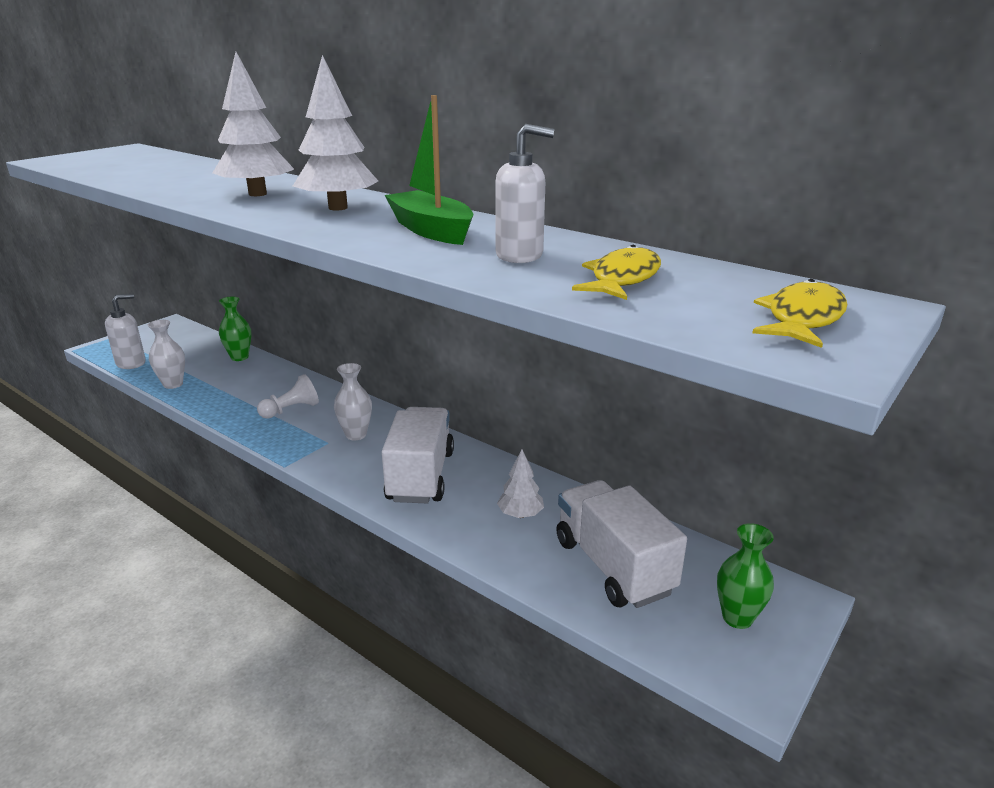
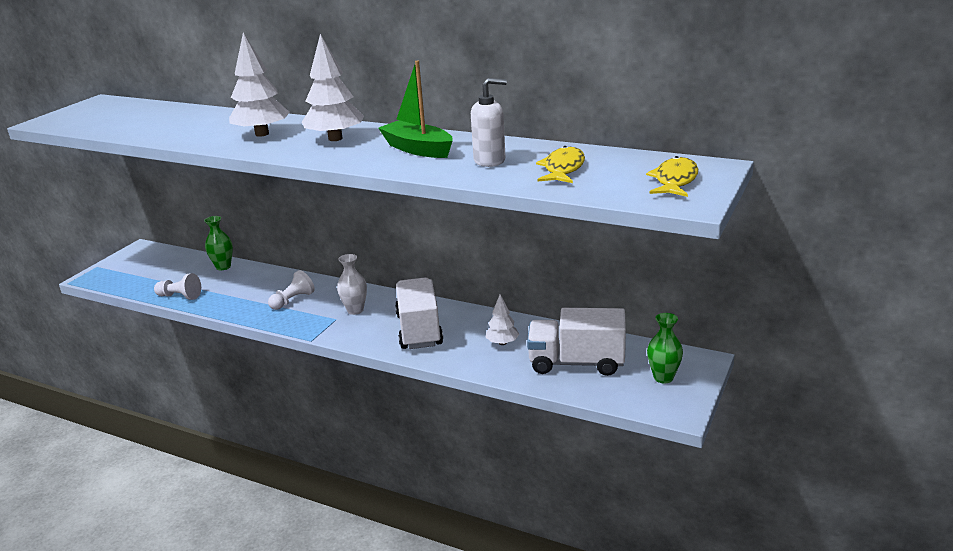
camera: 10 degrees left, 0 degrees up
white soap dispenser [105,294,146,369] -> none
white vase [147,320,185,389] -> white pawn [154,273,201,300]
white truck [556,480,687,608] -> white truck turned 45 degrees counterclockwise [527,308,626,376]

